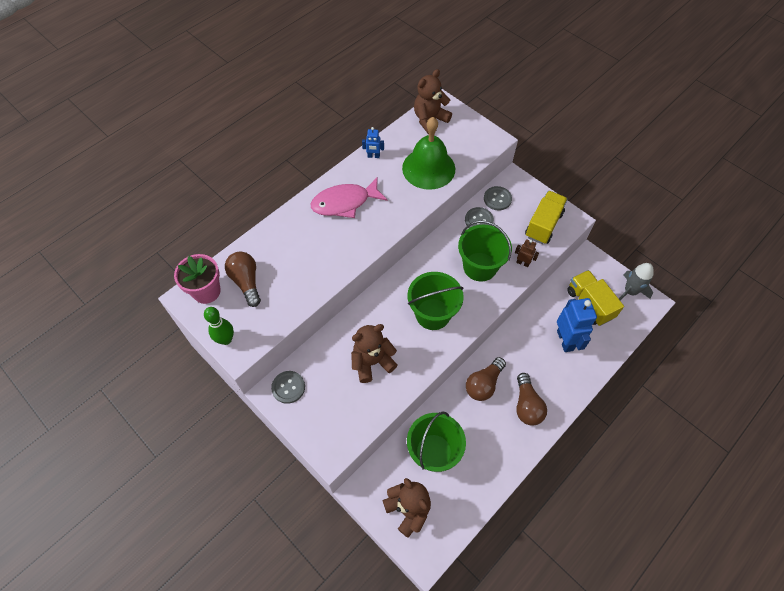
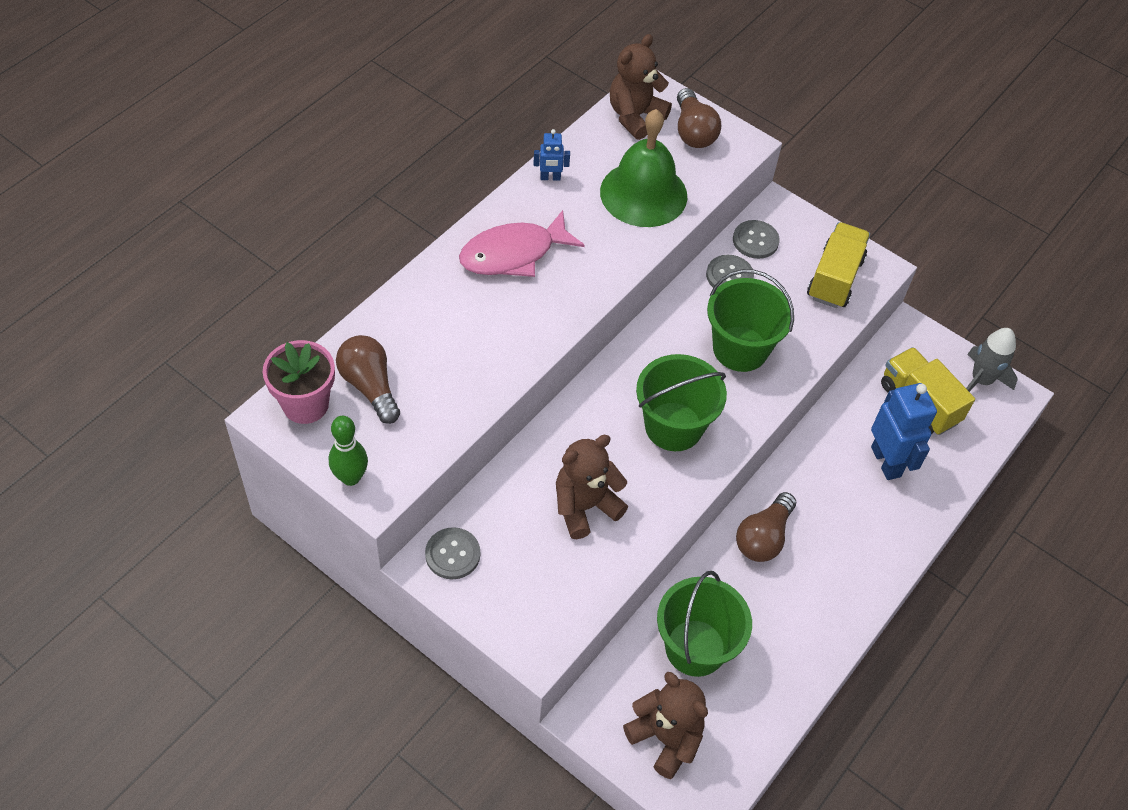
camera: 10 degrees left, 5 degrees down
brown robot [515,239,539,267] -> none
brown light bulb [516,373,547,426] -> brown light bulb moved to [677,88,721,148]

